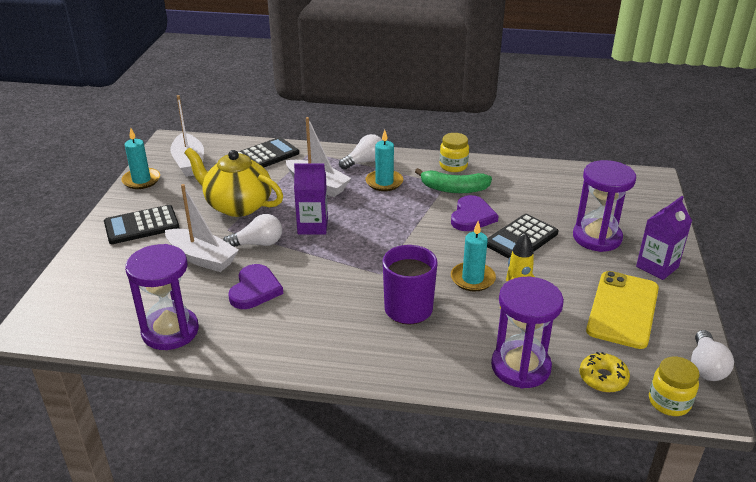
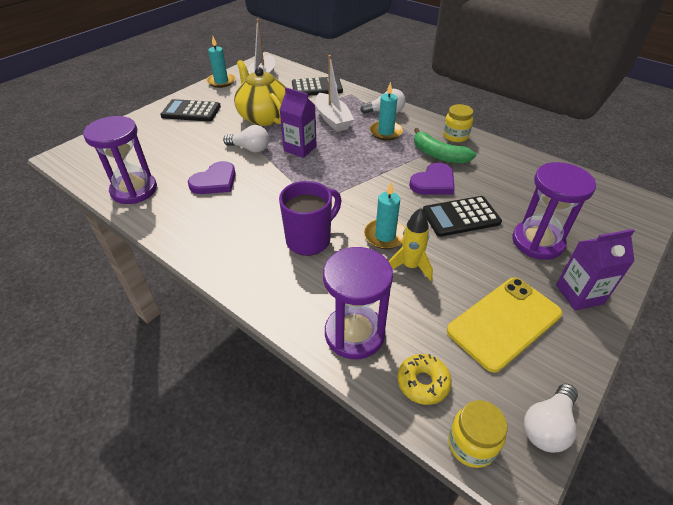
camera: 30 degrees right, 10 degrees up
white boat [165,184,239,272] -> none

